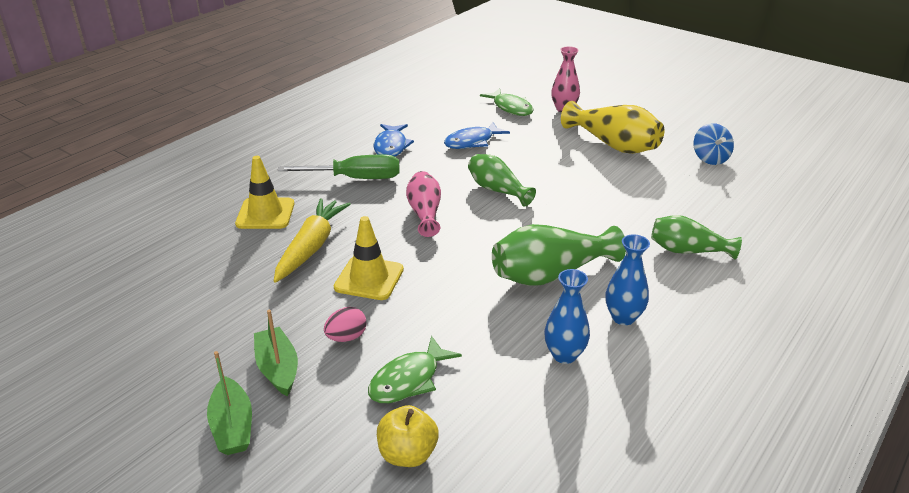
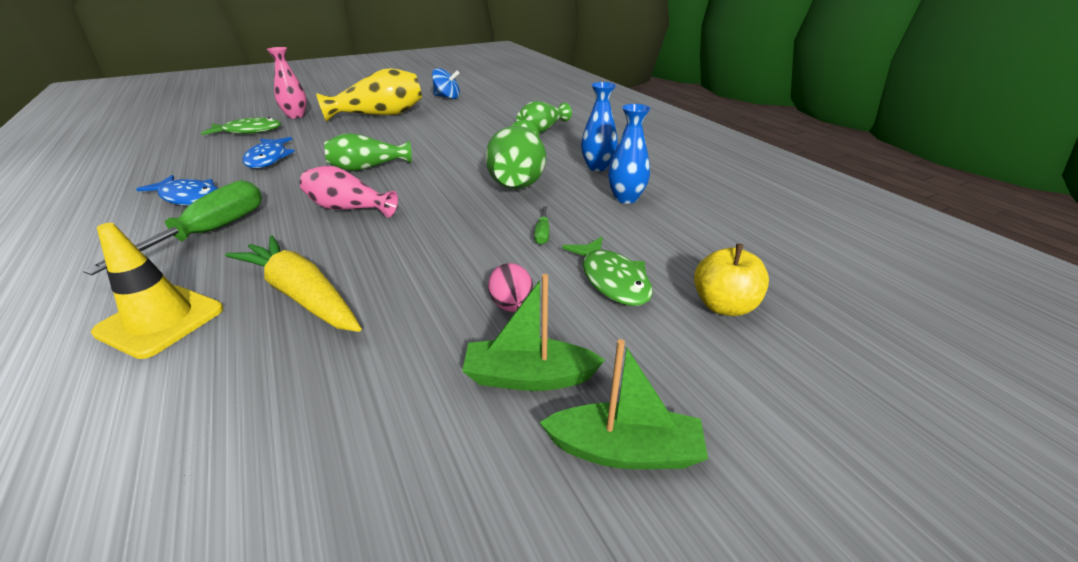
camera: 65 degrees left, 0 degrees up
yellow traffic cone [334,216,404,300] -> none
none -> green screwdriver [534,206,549,245]

